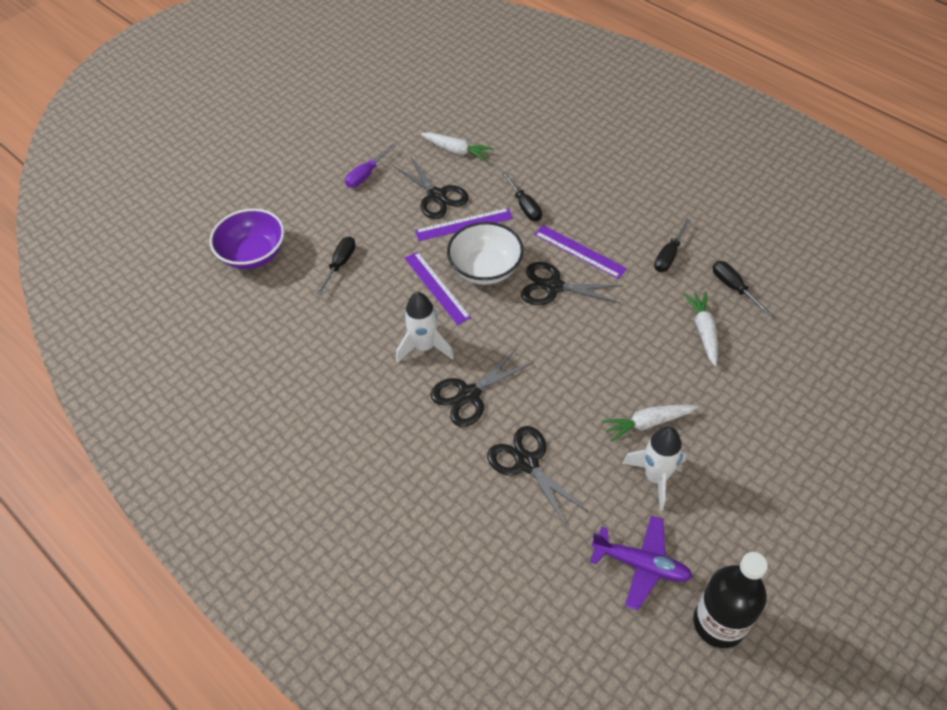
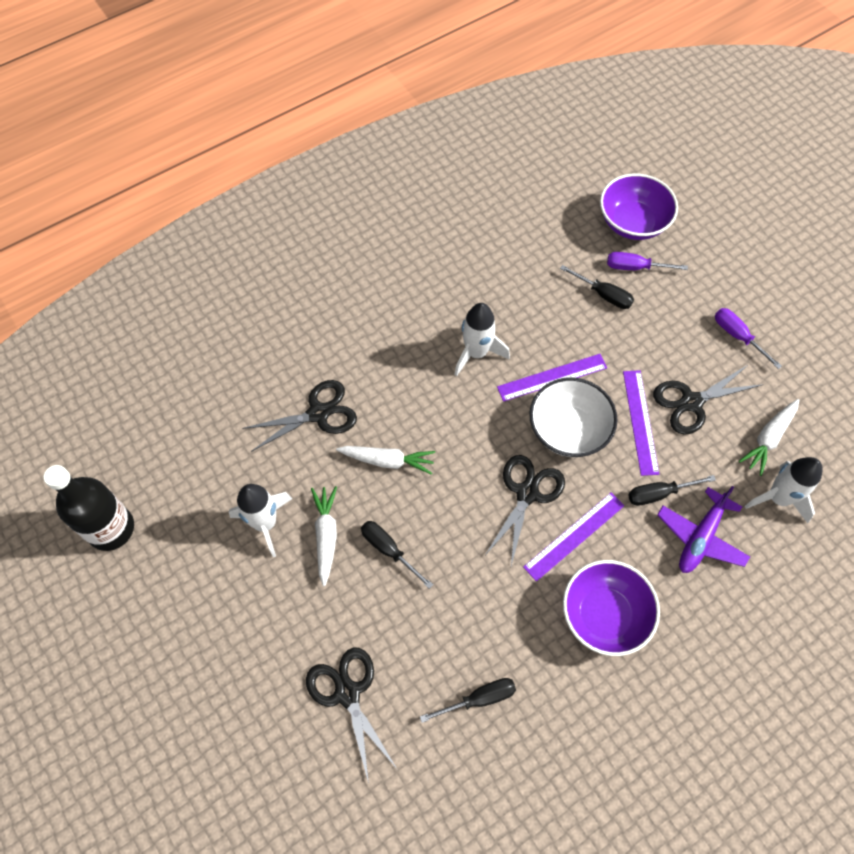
camera: 100 degrees right, 10 degrees up
black scissors [430,347,534,427] -> black scissors moved to [306,647,397,784]
purple plane [590,515,693,611] -> purple plane moved to [657,486,750,573]
black screwdriver [654,218,691,272] -> black screwdriver moved to [361,521,433,589]
white carrot [684,291,718,366] -> white carrot moved to [336,446,435,475]
none -> purple bowl [563,560,660,656]
none -> purple screwdriver [607,252,688,270]
none -> white rocket [745,457,823,523]

